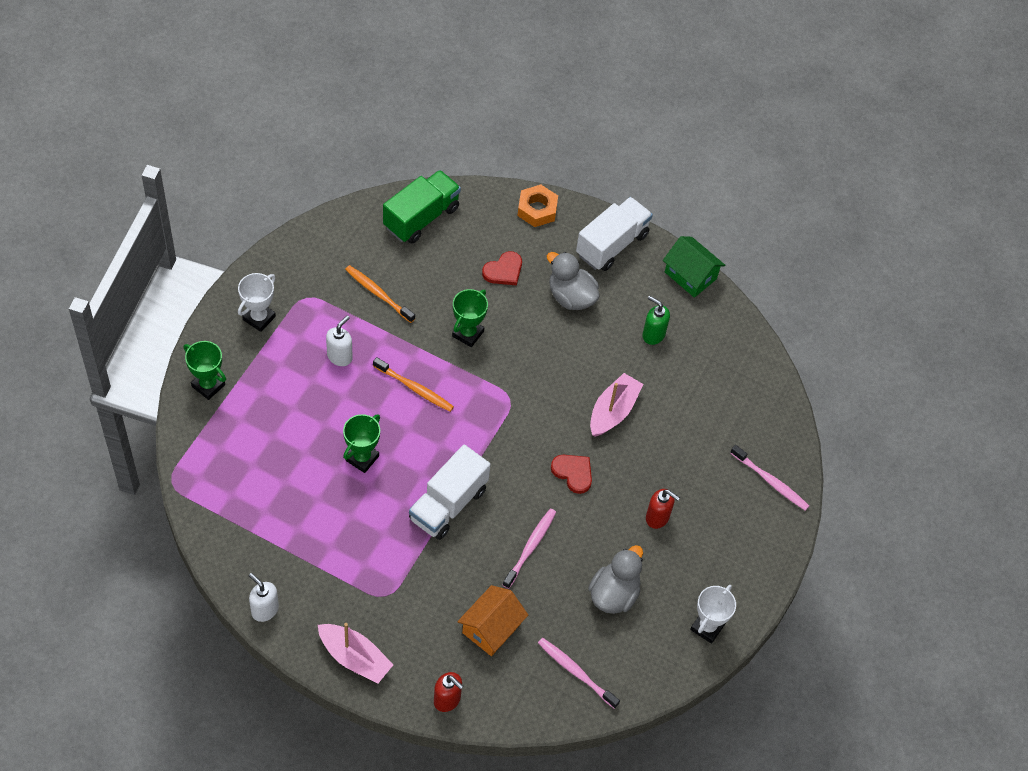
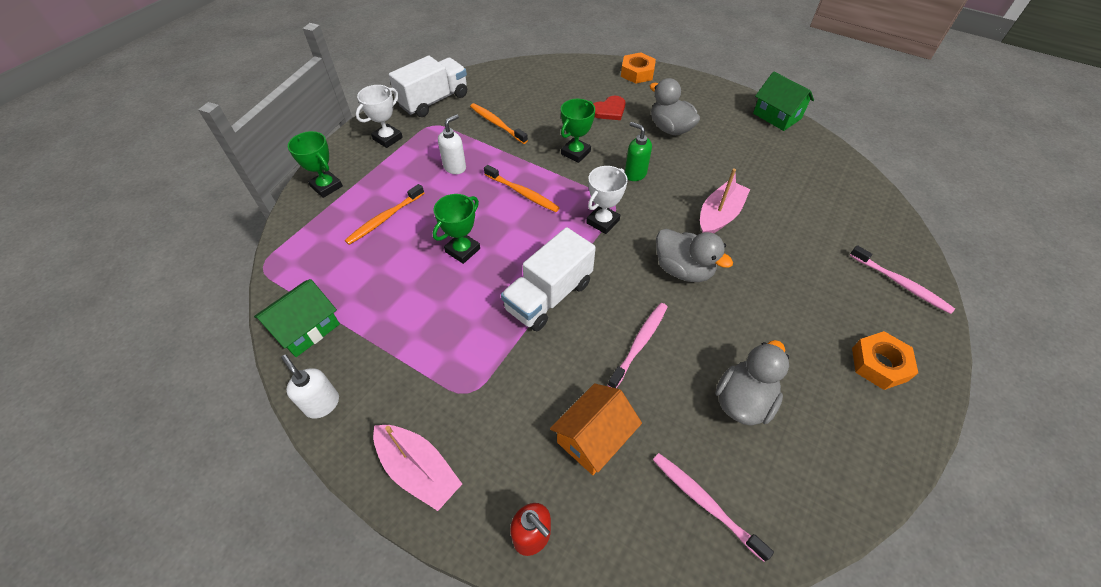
camera: 10 degrees right, 5 degrees down
green truck [383,170,461,244] -> none
red heart [551,455,592,494] -> grey duck [656,229,733,282]
white truck [576,197,653,271] -> white truck moved to [389,56,467,117]
green soap dispenser [642,296,670,345] -> green soap dispenser moved to [625,122,652,181]
red soap dispenser [646,489,680,529] -> none
white trophy [690,585,736,644] -> white trophy moved to [586,166,628,234]
none -> green house [254,279,340,357]
none -> orange toothbrush [345,184,424,245]
none -> orange nut [852,331,918,390]

